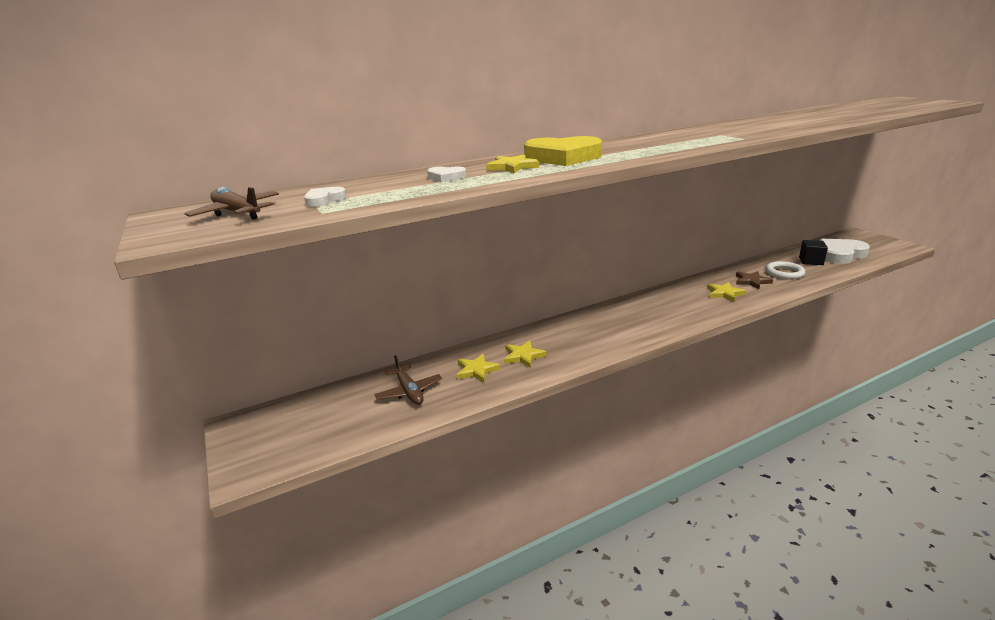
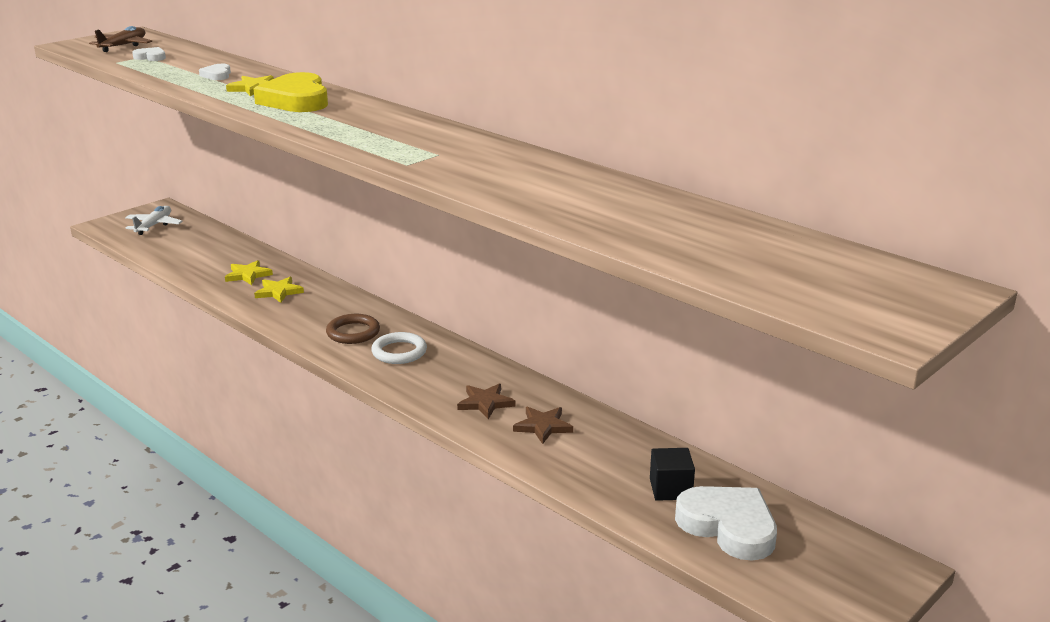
camera: 70 degrees right, 0 degrees up
brown plane [374,355,442,405] -> none
yellow star [707,282,746,302] -> brown star [457,383,515,419]
white ring [765,261,805,279] -> white ring moved to [371,332,427,364]
none -> white plane [125,206,183,235]
none -> brown ring [326,314,380,344]

